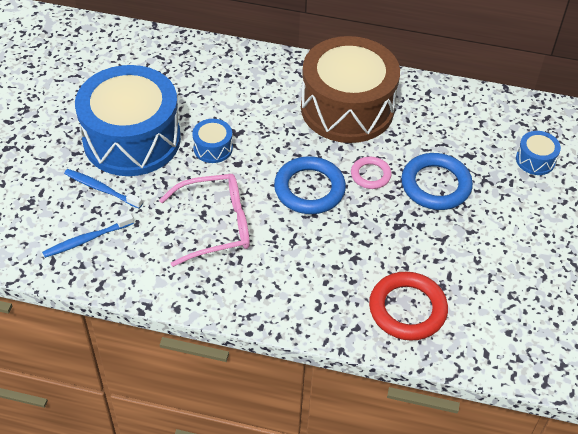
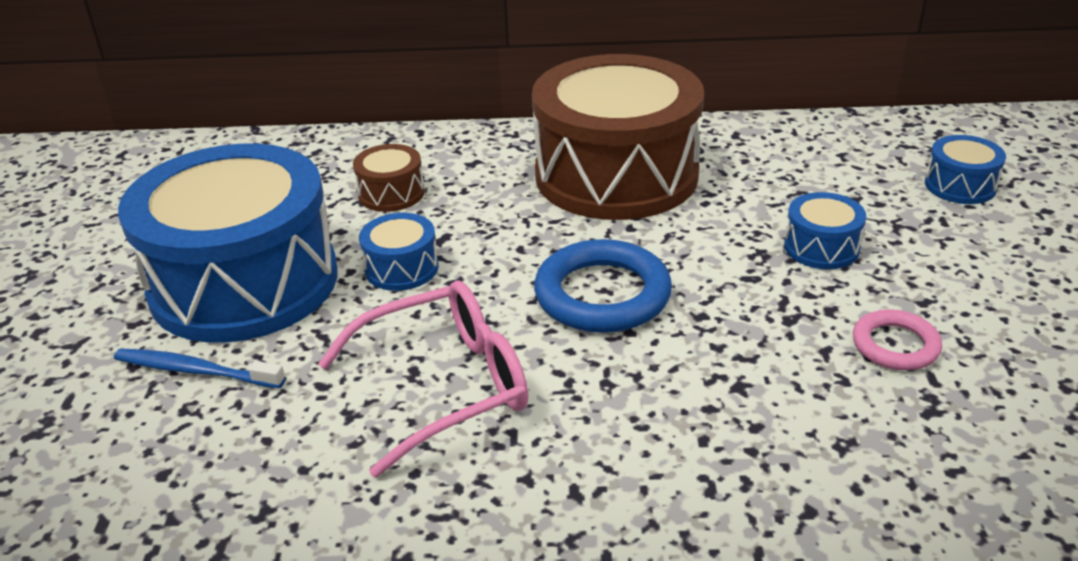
camera: 10 degrees left, 15 degrees down
blue toothbrush [42,214,134,258] -> none
pink ring [351,157,392,189] -> pink ring moved to [853,310,942,370]
red ring [369,271,448,341] -> none
blue ring [401,153,473,210] -> blue drum [784,192,866,269]
none -> brown drum [353,144,425,212]

